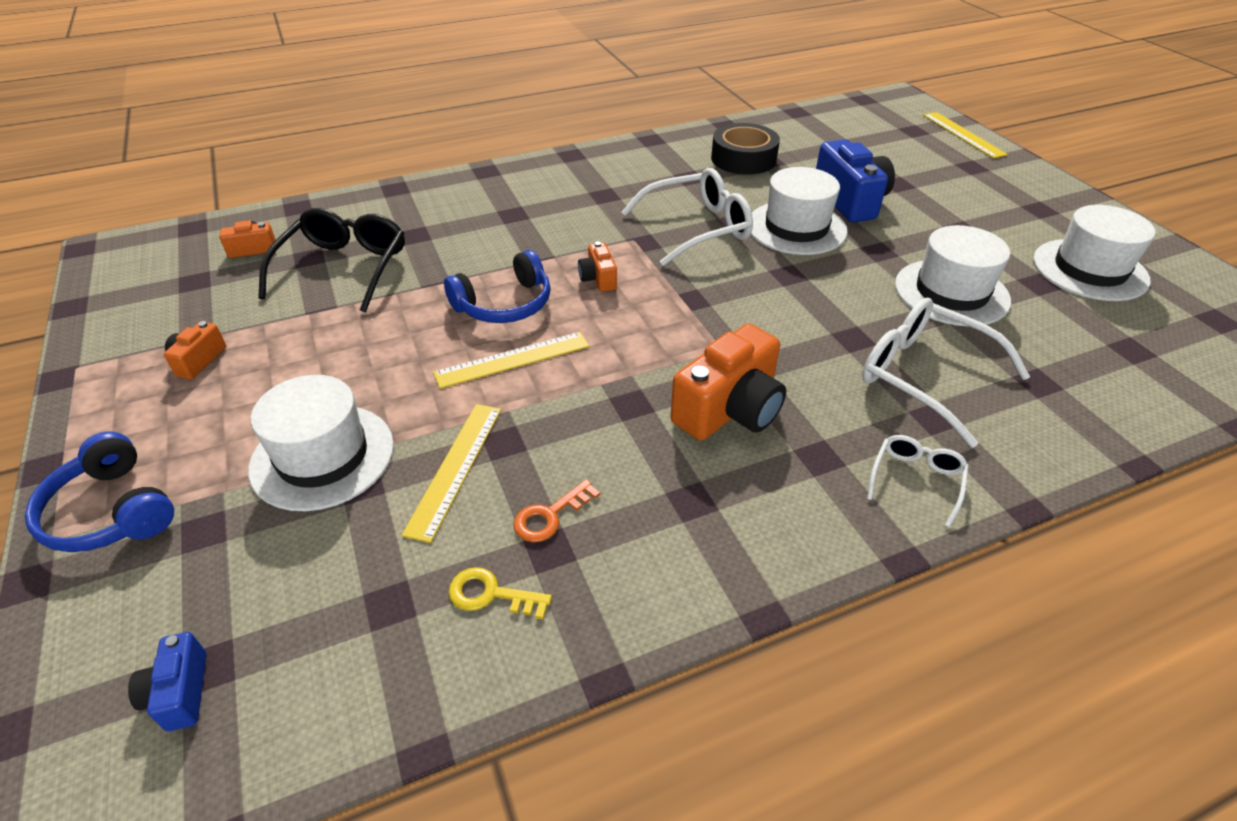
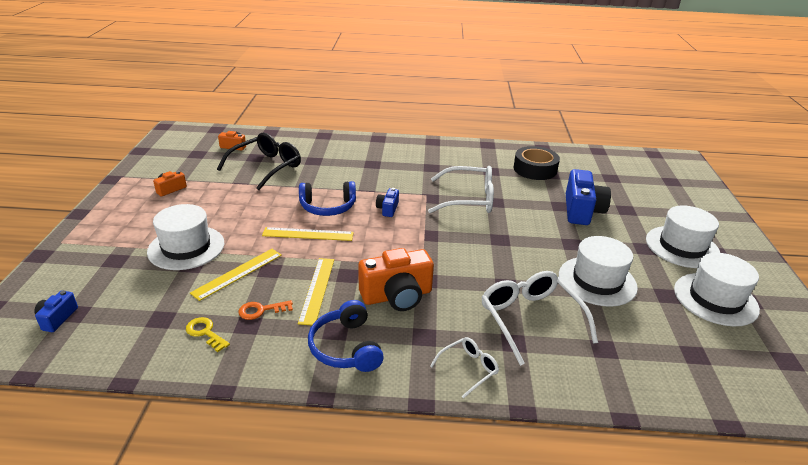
camera: 25 degrees right, 10 degrees down
blue headphones [25,431,174,552] -> blue headphones moved to [308,300,384,372]
orange camera [578,242,617,292] -> blue camera [376,188,399,217]
white hat [751,167,848,255] -> white hat moved to [646,205,720,268]
yellow ruler [923,112,1008,159] -> yellow ruler moved to [298,258,334,325]

